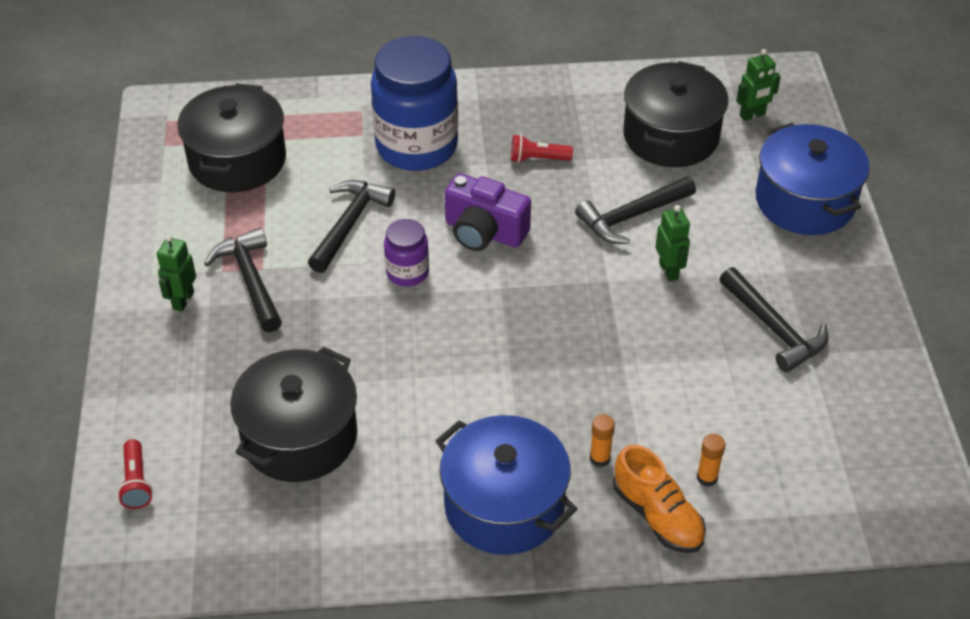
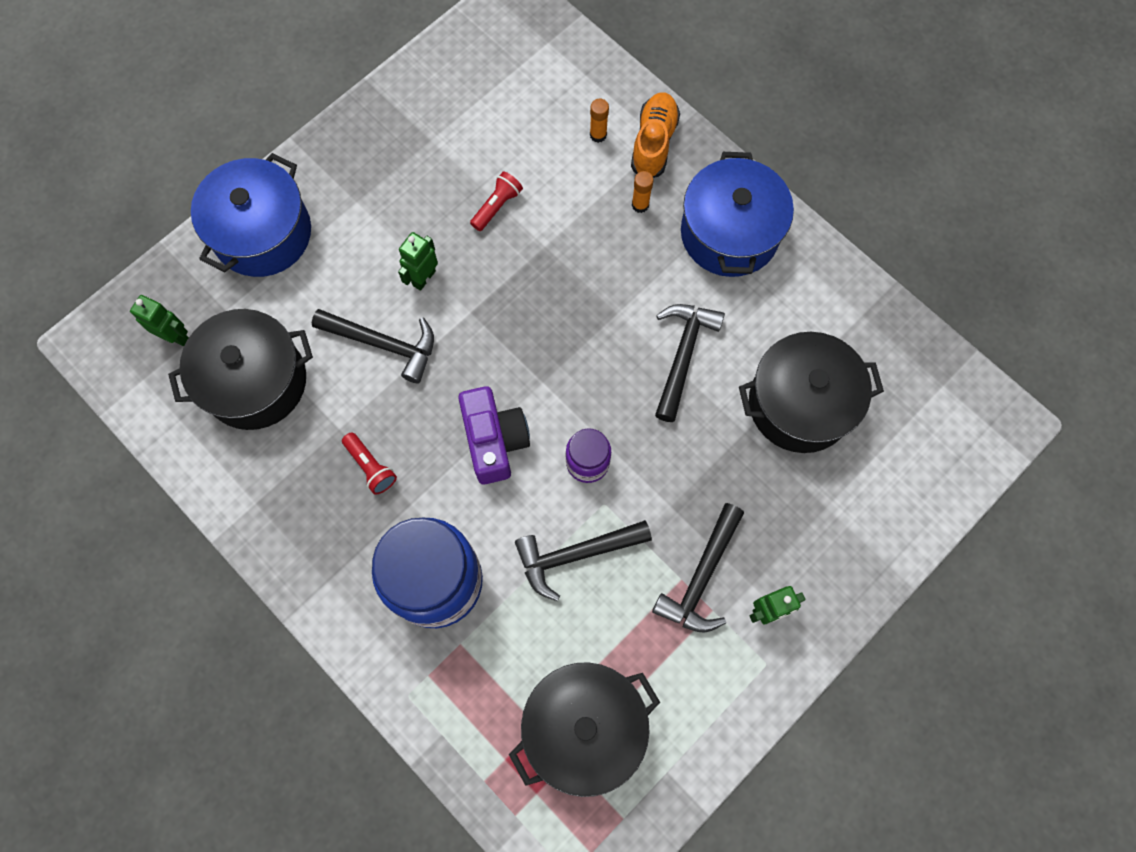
camera: 130 degrees left, 25 degrees up
red flashlight [117,439,153,509] -> red flashlight moved to [470,171,523,231]
black hammer [719,267,828,373] -> black hammer moved to [655,304,725,422]

